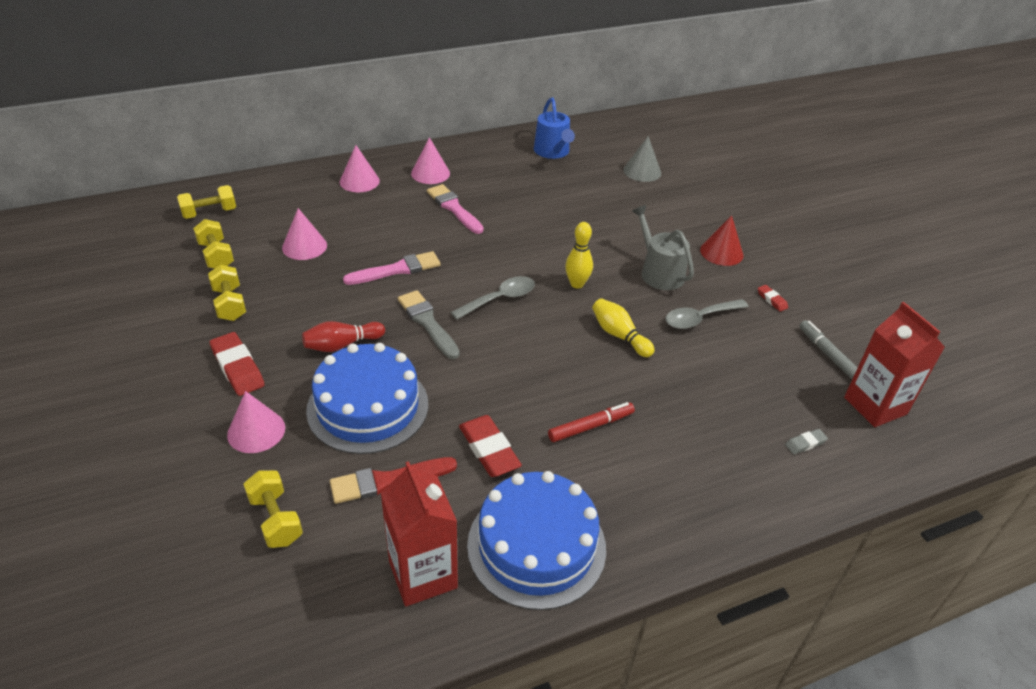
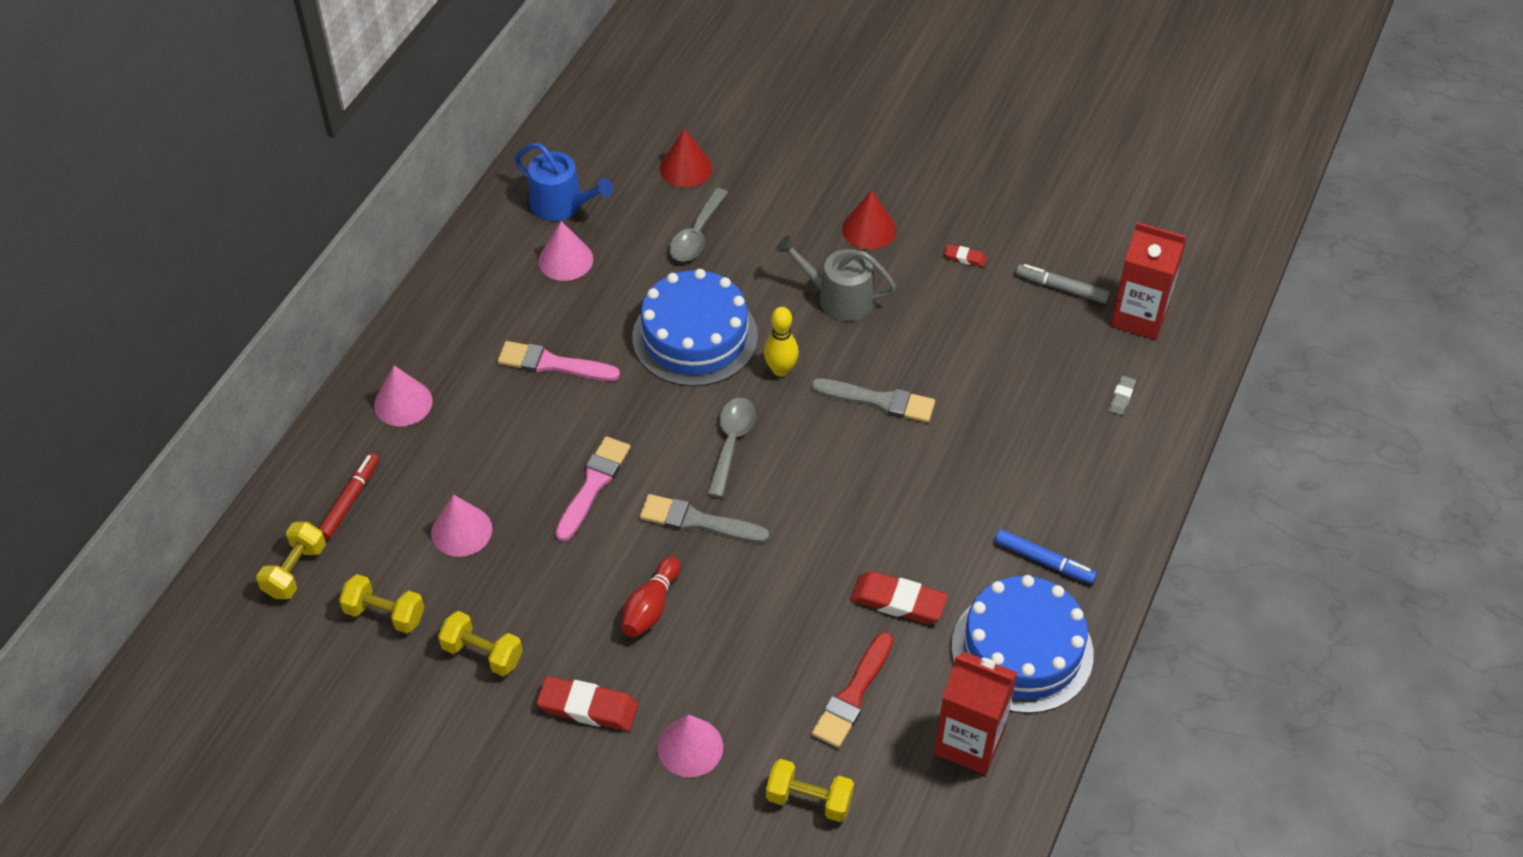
camera: 40 degrees left, 10 degrees up
blue cake [306,343,428,454] -> blue cake moved to [632,269,758,386]
pink cone [411,137,450,184] -> pink cone moved to [538,221,593,281]
red marker [548,402,635,442] -> red marker moved to [319,453,379,539]
yellow bowling pin [592,298,655,357] -> grey brush [811,378,935,423]
grey cone [623,136,661,182] -> red cone [660,129,712,187]
grey spoon [665,299,748,329] -> grey spoon moved to [669,188,728,261]
none -> blue marker [995,529,1097,584]

